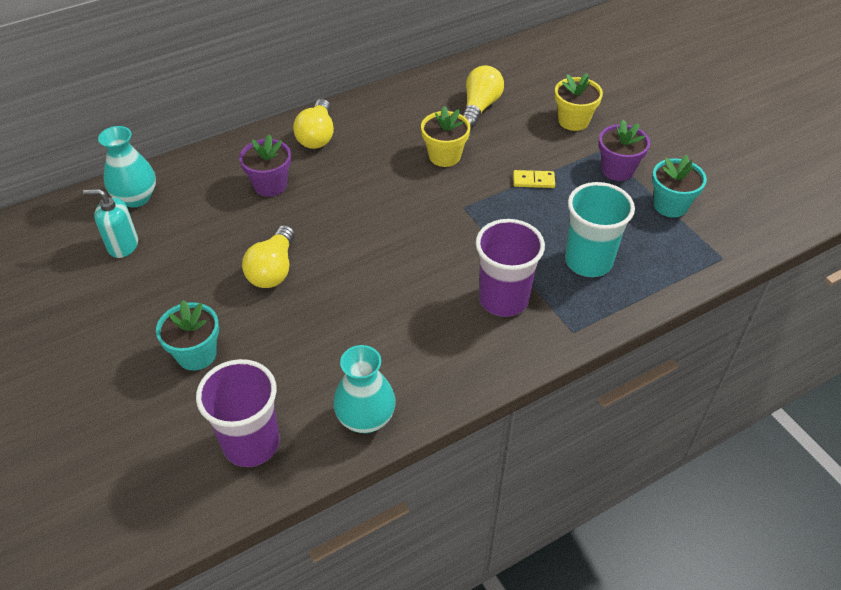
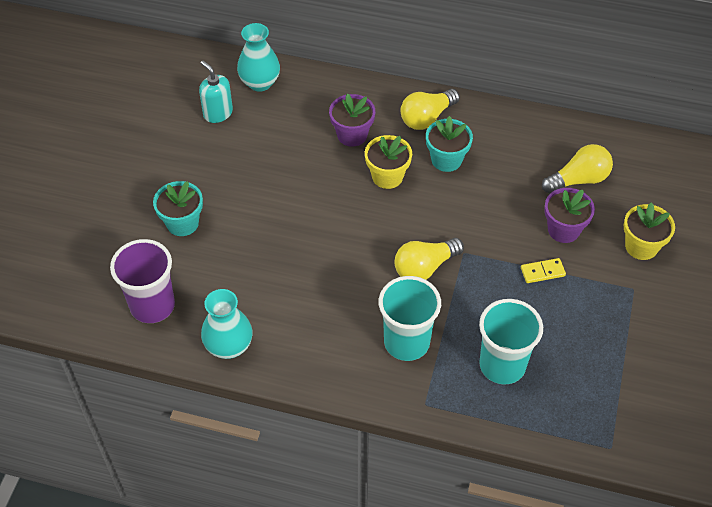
camera: 45 degrees right, 5 degrees up
yellow light bulb [242,225,295,288] -> yellow light bulb moved to [395,238,464,280]
yellow flower pot [421,106,471,167] -> yellow flower pot moved to [365,135,412,189]
purple cup [476,219,545,317] -> turquoise cup [379,276,441,361]
yellow domino [513,170,555,188] -> yellow domino turned 60 degrees counterclockwise [521,258,566,283]
purple flower pot [599,119,650,181] -> purple flower pot moved to [544,188,595,243]
turquoise flower pot [652,155,707,218] -> turquoise flower pot moved to [426,116,473,172]

